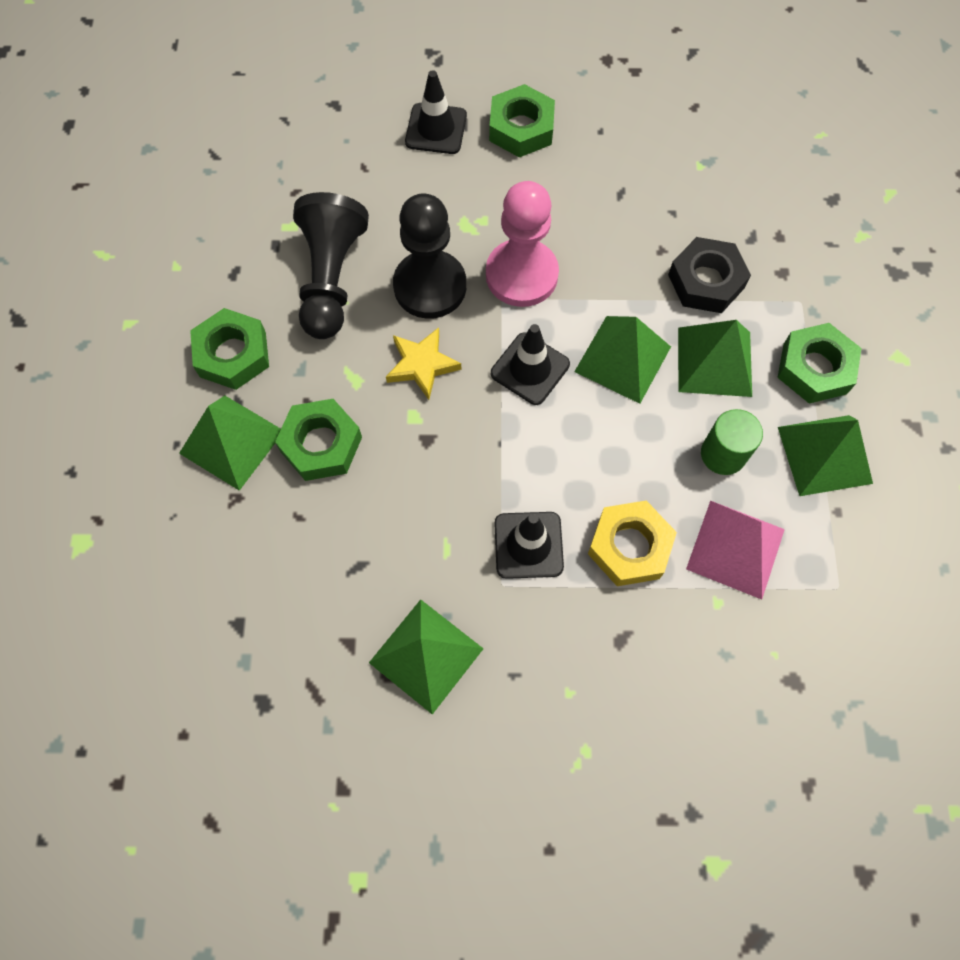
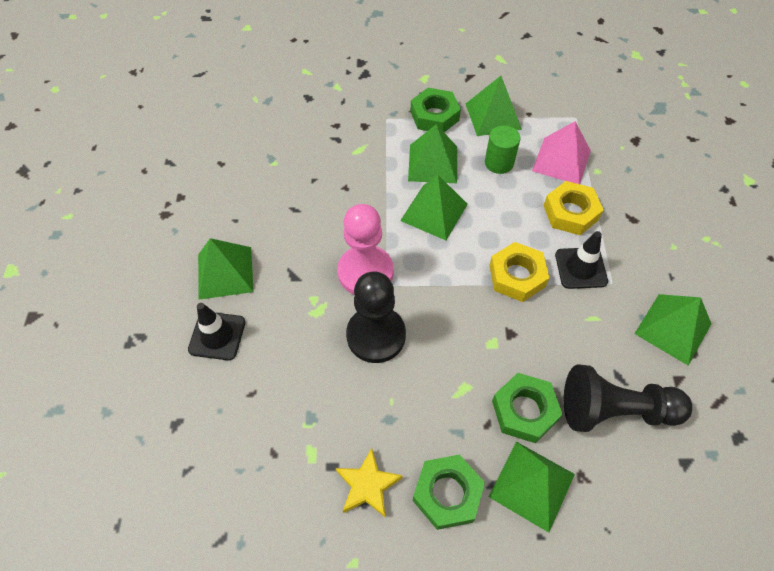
camera: 90 degrees left, 10 degrees down
black pawn [293,192,369,339] -> black pawn moved to [564,364,692,432]
yellow star [386,327,461,400] -> yellow star moved to [336,448,403,518]
green nut [489,84,555,157] -> green pyramid [198,238,254,300]
black traffic cone [491,324,570,405] -> none
black nut [668,237,751,313] -> none
none -> yellow nut [489,242,549,302]

